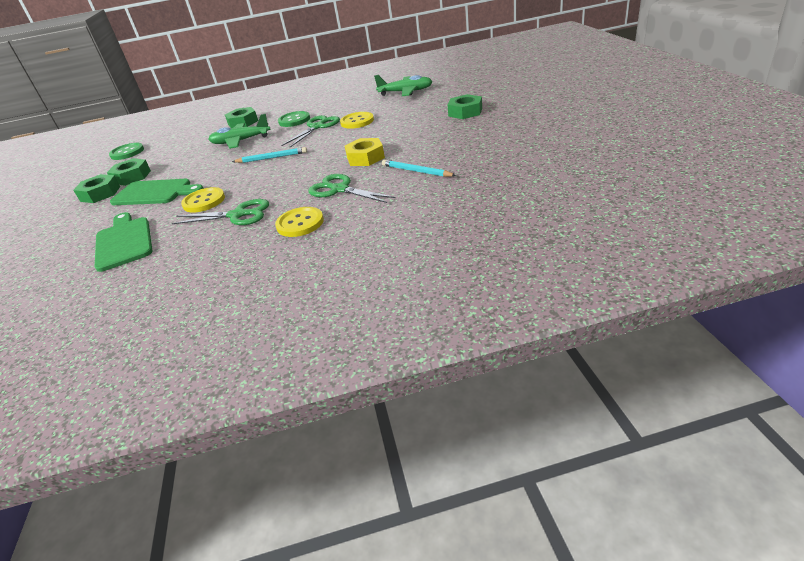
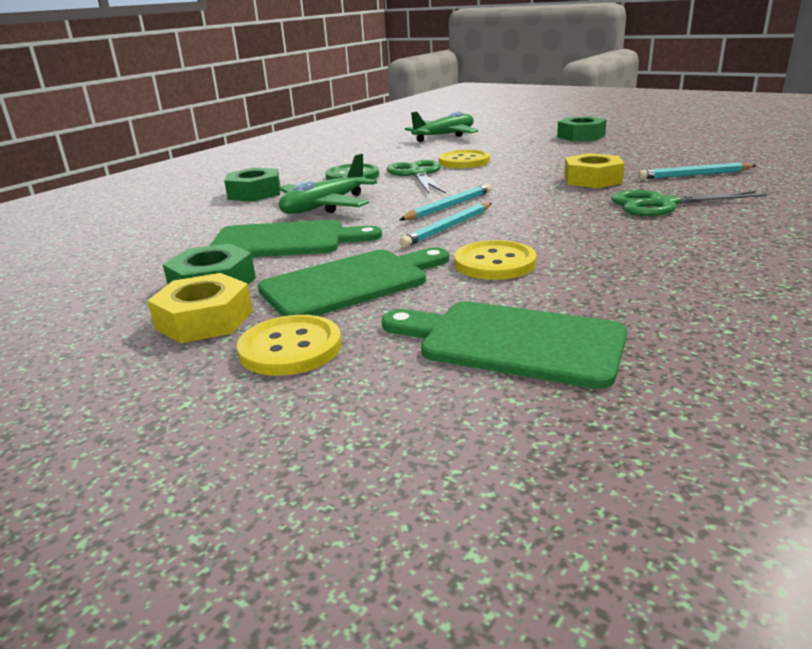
camera: 45 degrees left, 10 degrees down
green nut [73,174,120,203] -> yellow nut [147,273,253,343]
green button [109,143,144,160] -> none
green scissors [172,199,269,225] -> none
yellow button [275,207,324,237] -> yellow button moved to [237,315,341,376]
none -> green cutting board [210,220,382,257]
none -> turquoise pencil [399,203,492,247]

